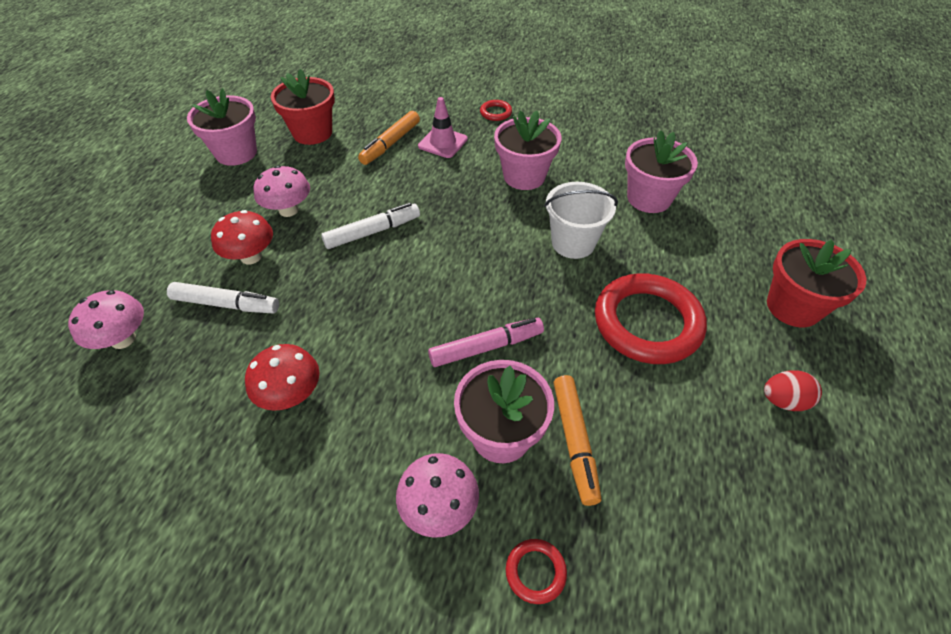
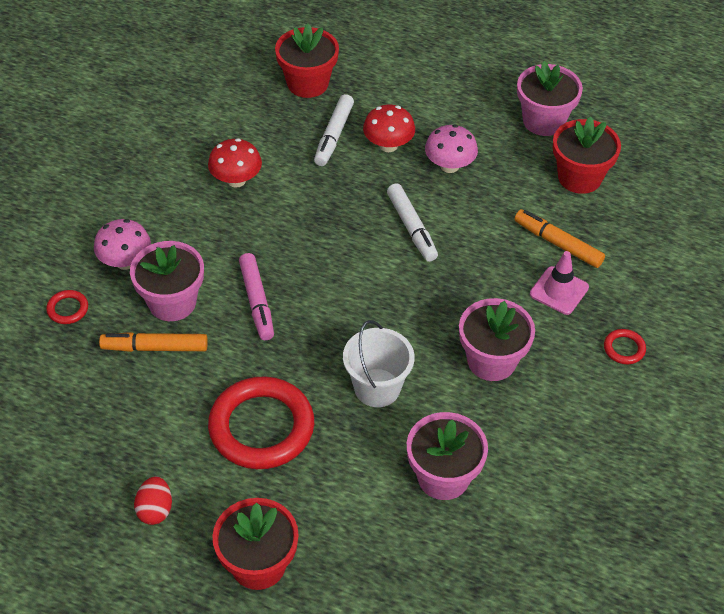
camera: 95 degrees right, 0 degrees up
pink mushroom [68,290,144,349] -> red flower pot [275,23,339,98]

